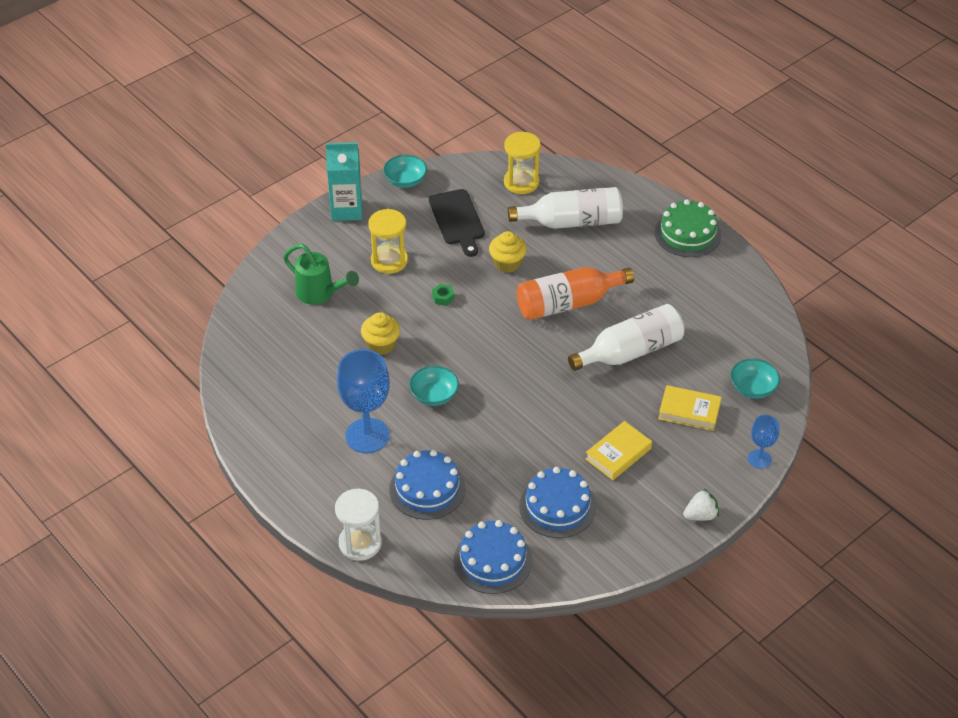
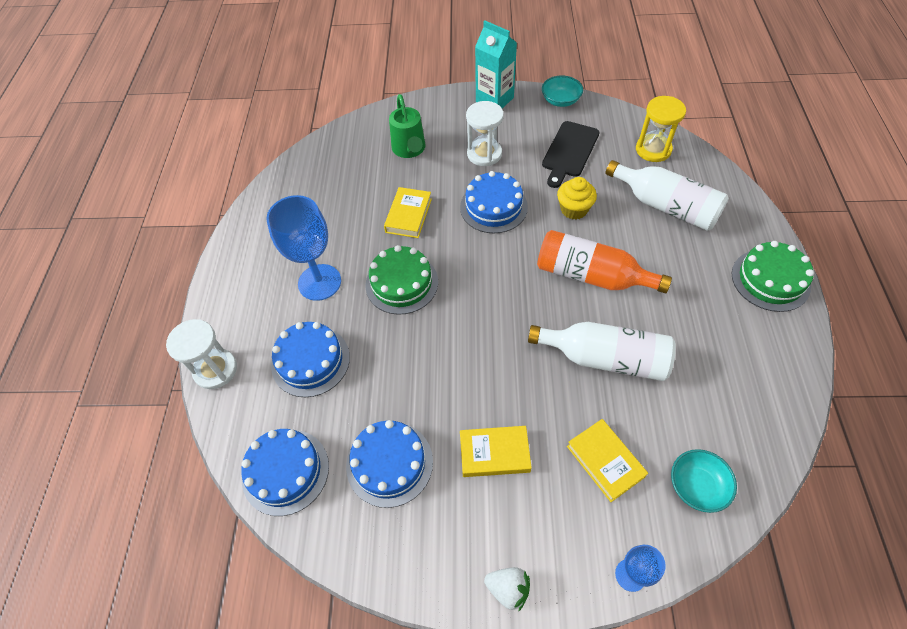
camera: 45 degrees right, 10 degrees up
yellow cupcake [361,312,400,355] -> yellow book [384,187,432,238]
yellow hourglass [368,209,408,274] -> white hourglass [466,101,504,166]
turquoise bowl [409,366,459,406] -> green cake [365,245,438,315]
green nut [432,284,455,306] -> blue cake [460,171,528,233]

